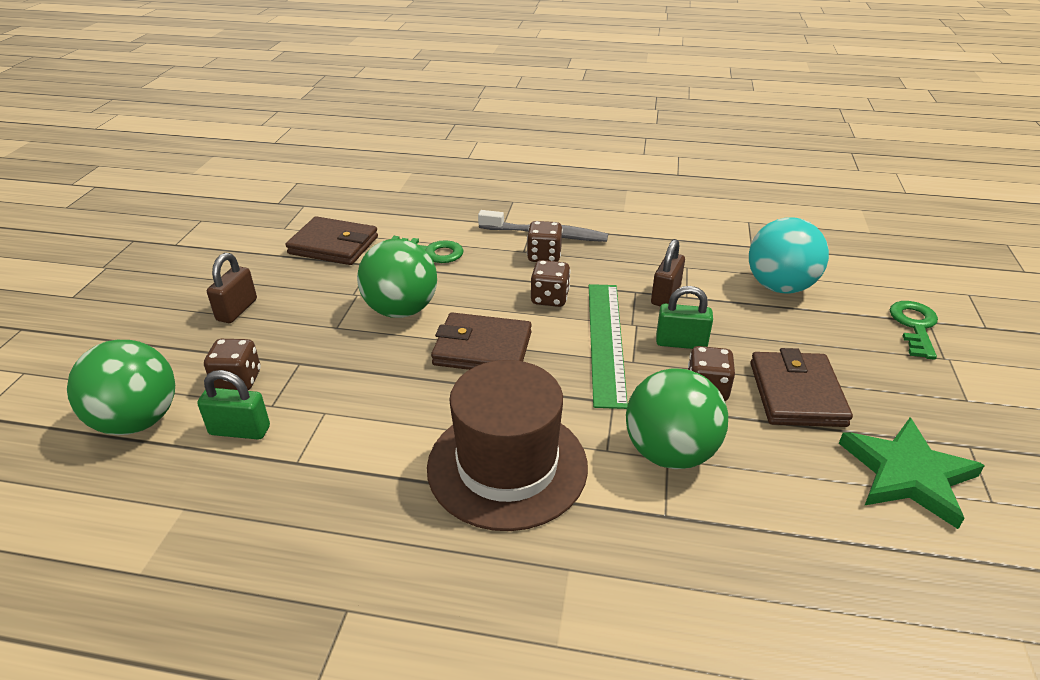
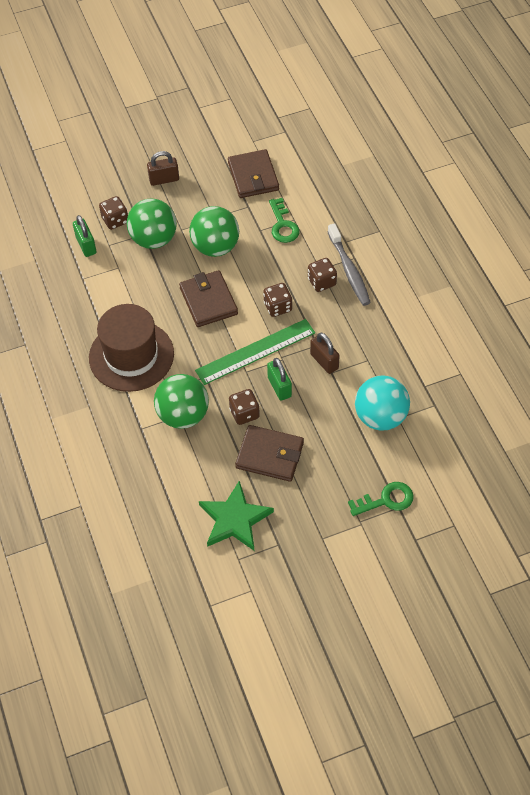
camera: 60 degrees right, 20 degrees up
green ball [67,340,175,435] -> green ball moved to [127,198,177,249]
brown padlock [651,239,685,307] -> brown padlock turned 60 degrees clockwise [310,333,340,374]
brown wallet [750,348,853,427] -> brown wallet turned 45 degrees clockwise [235,425,304,482]

